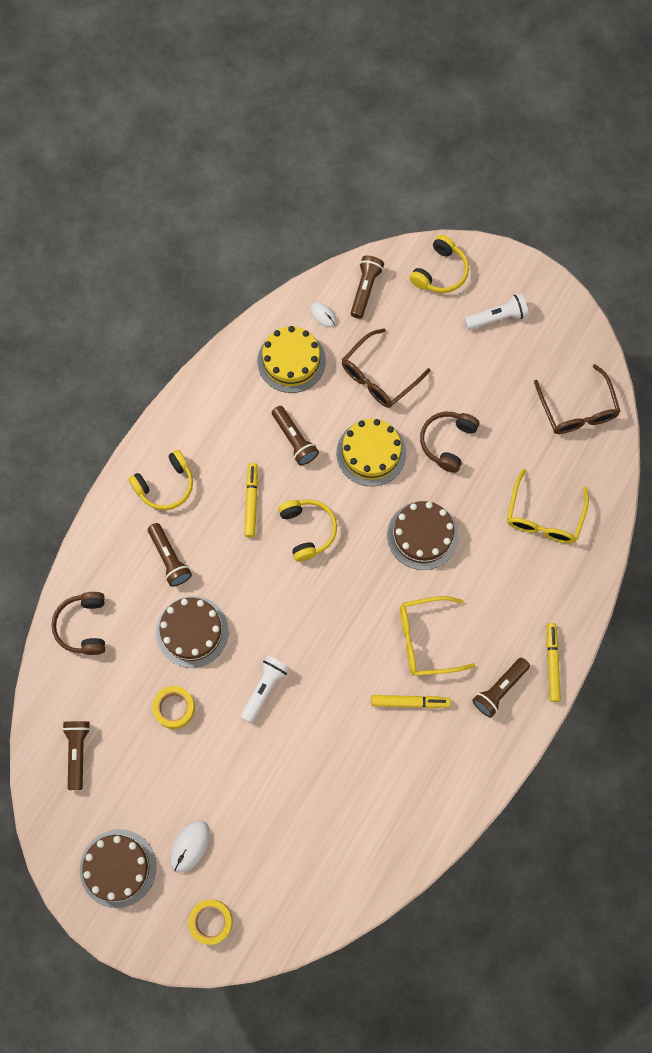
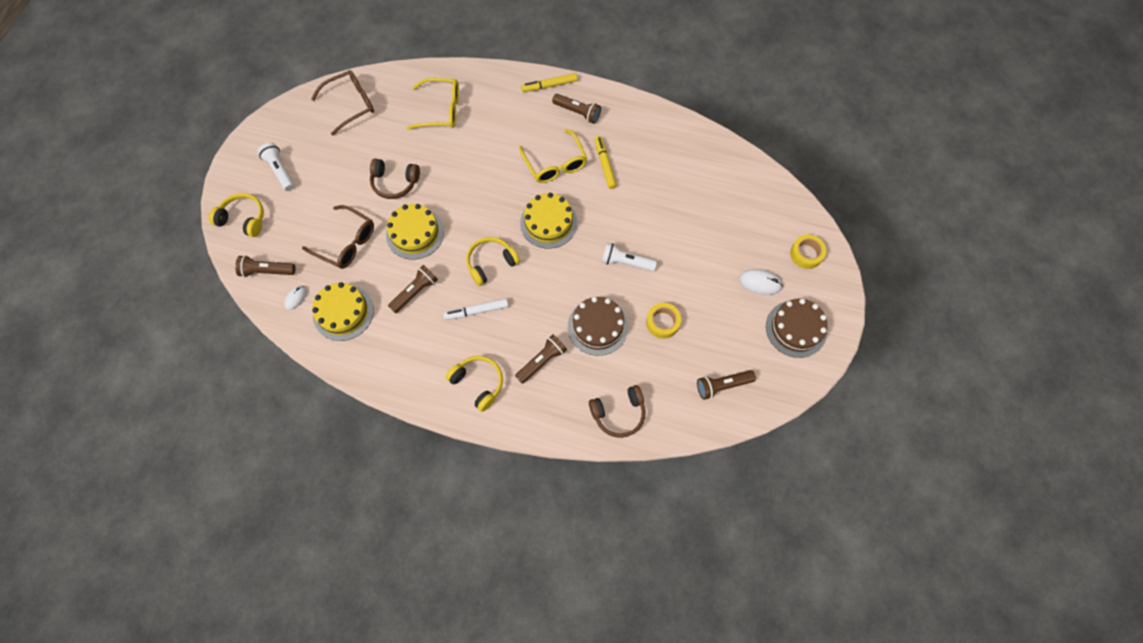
camera: 105 degrees left, 5 degrees down
yellow marker [244,463,258,538] -> white marker [444,298,509,320]
brown cake [387,501,458,570] -> none
none -> yellow cake [520,193,577,249]

